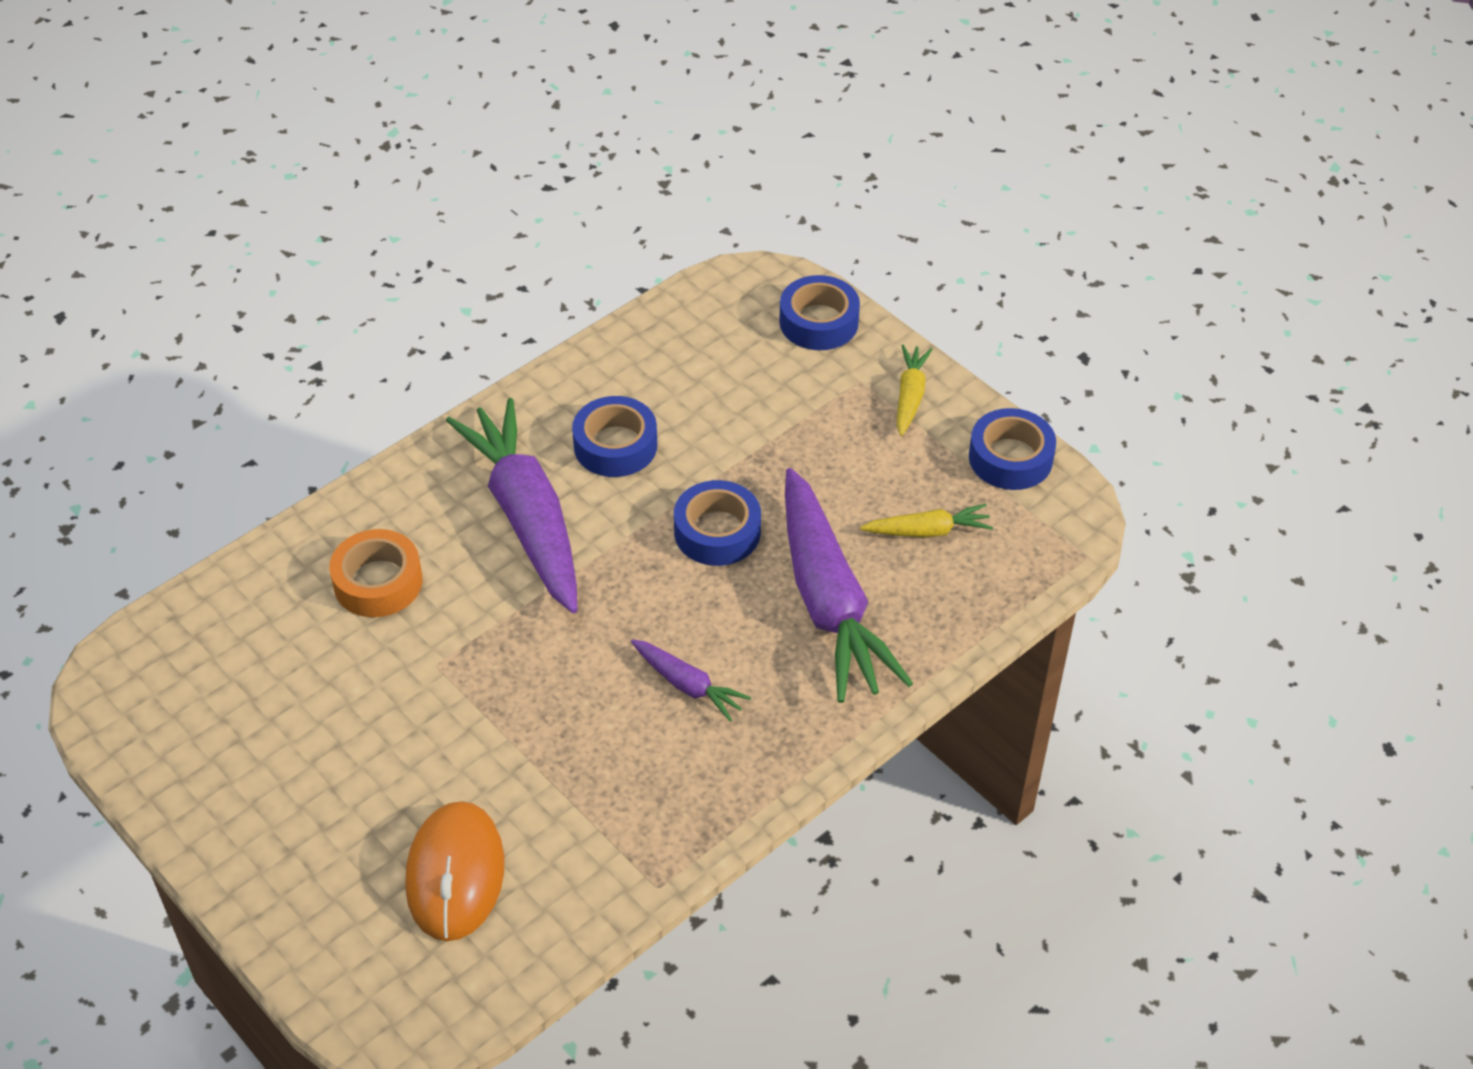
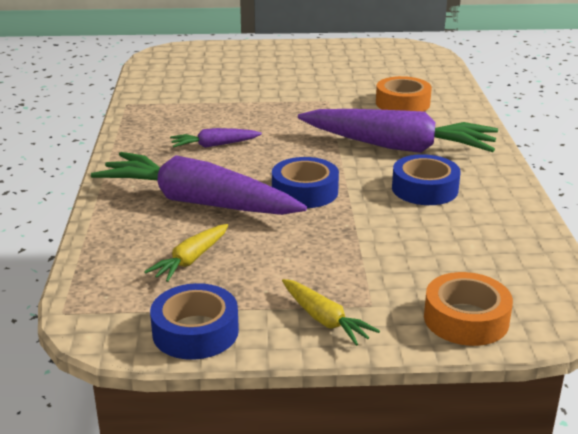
camera: 130 degrees right, 20 degrees down
orange mouse [405,801,504,941] -> none
blue tape [779,275,860,350] -> orange tape [424,272,513,346]

